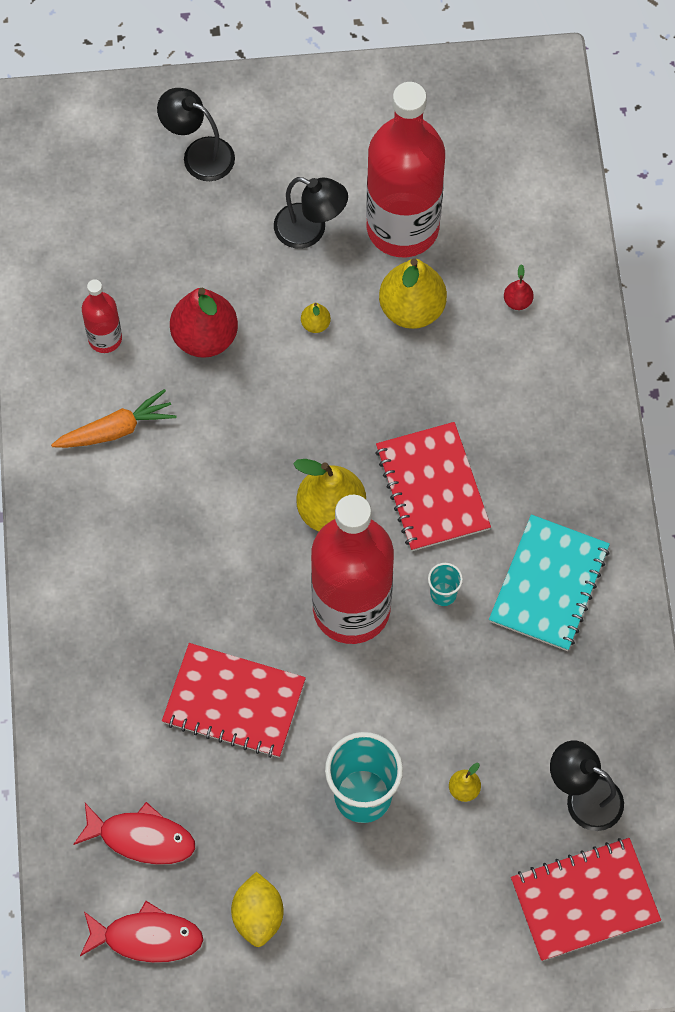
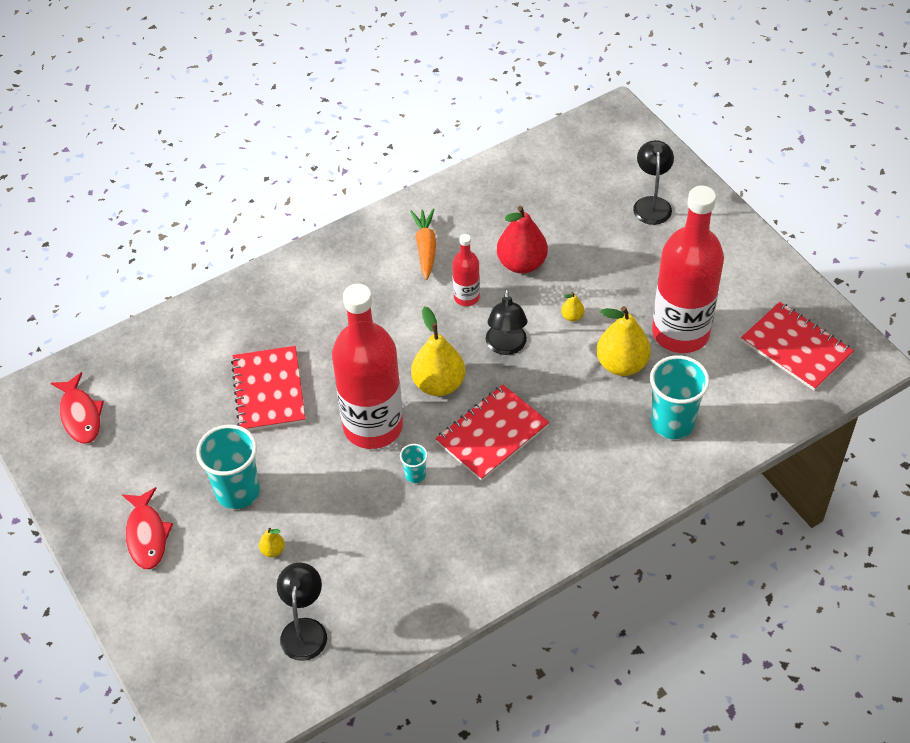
camera: 65 degrees right, 15 degrees down
orange carrot [51,389,176,448] -> orange carrot turned 135 degrees counterclockwise [410,209,436,280]
red fish [73,802,195,865] -> red fish moved to [122,487,173,569]
red bottle [82,279,122,353] -> red bottle moved to [452,234,480,306]
yellow lemon [231,872,284,947] -> none
black lamp [274,177,348,249] -> black lamp moved to [486,289,528,355]
turquoise notebook [489,514,610,651] -> none
red pear [504,264,534,310] -> turquoise cup [650,355,710,439]
red notebook [511,838,661,961] -> red notebook moved to [741,302,854,391]

